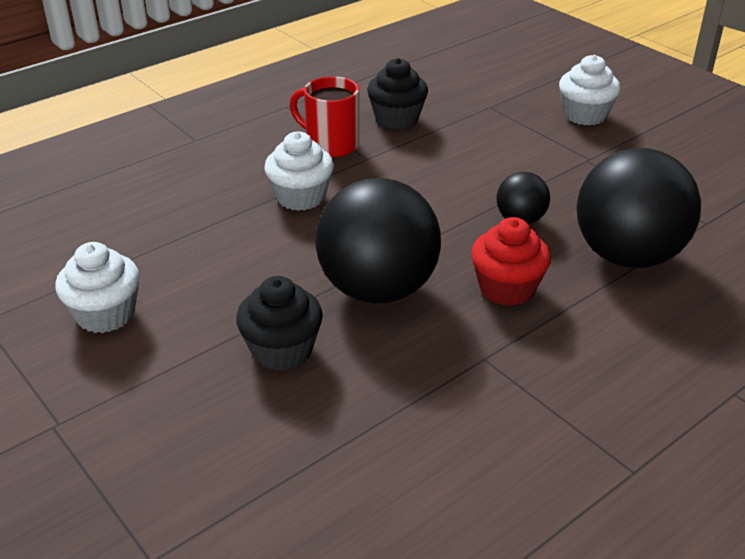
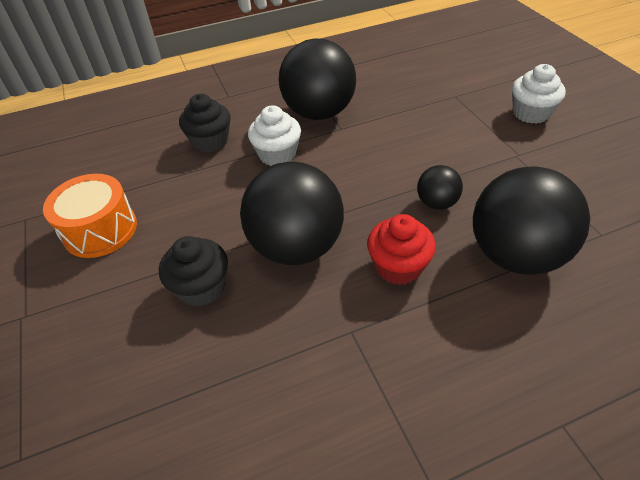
camera: 20 degrees right, 10 degrees up
white cupcake [55,242,140,333] -> orange drum [43,174,137,258]
red mug [290,76,359,157] -> black ball [279,39,356,120]
black cupcake [367,58,428,129] -> black cupcake moved to [179,94,231,153]

